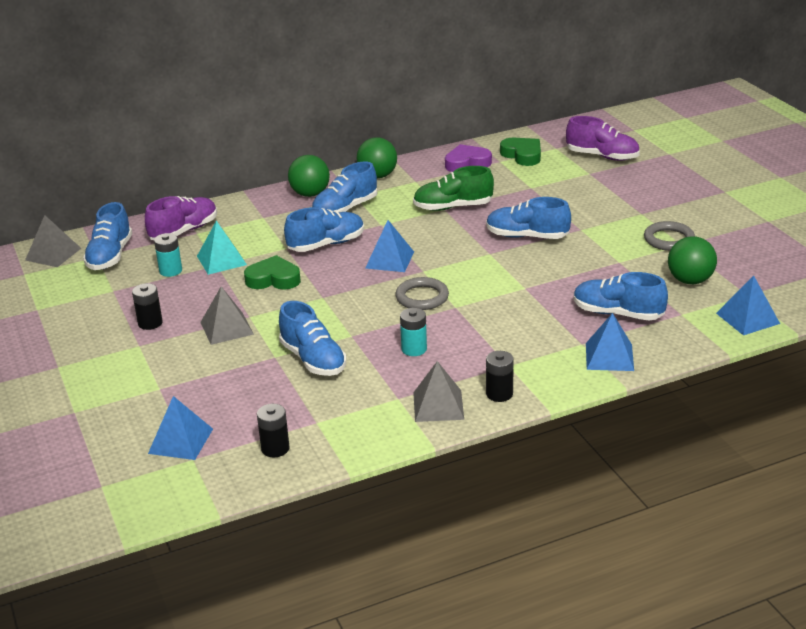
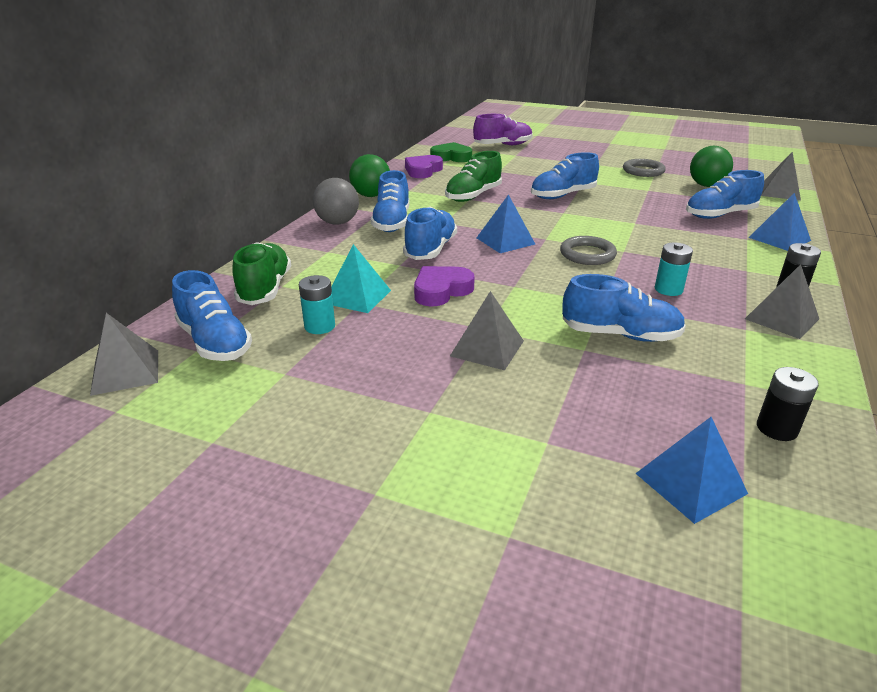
camera: 45 degrees left, 0 degrees up
black battery [132,283,163,330] -> none
purple shoe [145,196,217,240] -> green shoe [232,242,291,305]
green heart [244,255,301,290] -> purple heart [414,266,475,306]
green ball [288,155,330,197] -> grey ball [313,178,359,225]
blue pyramid [716,276,780,335] -> grey pyramid [761,152,801,201]

